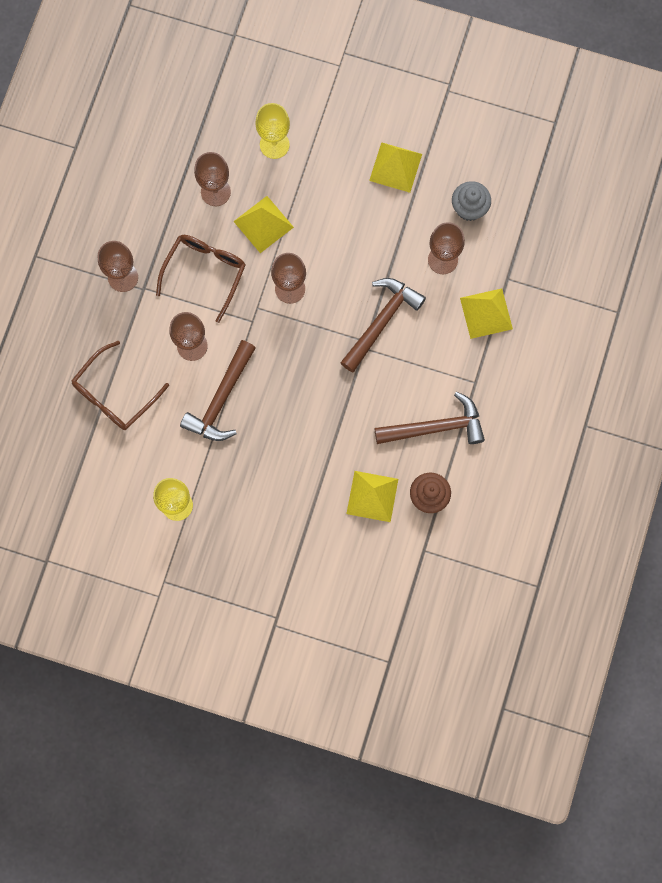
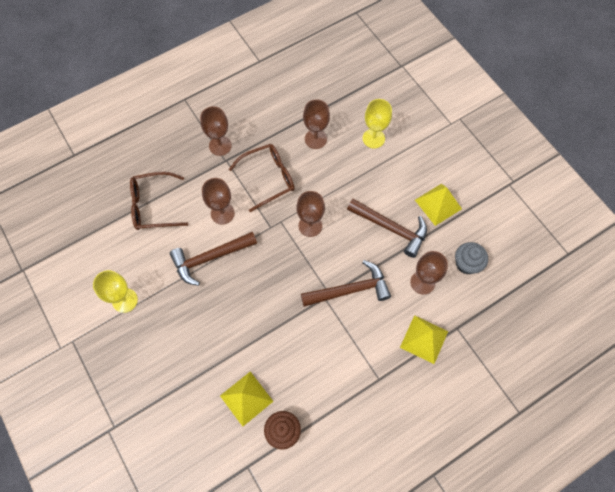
camera: 40 degrees right, 10 degrees down
yellow pyramid [233,196,294,253] -> none
brown hammer [375,392,485,444] -> brown hammer moved to [347,199,427,258]

